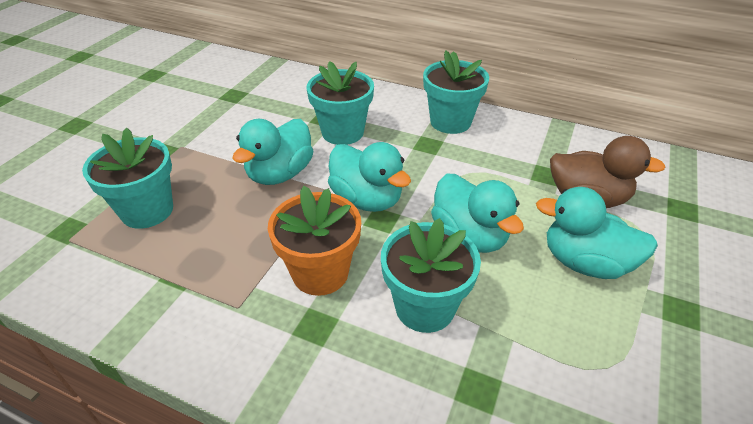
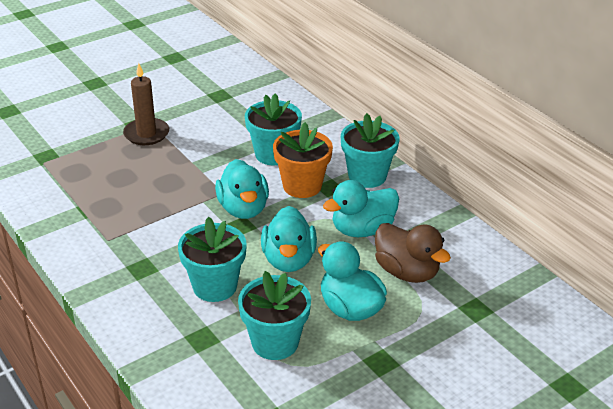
camera: 30 degrees right, 5 degrees down
turquoise flower pot [82,128,173,229] -> turquoise flower pot moved to [238,271,311,360]
turquoise duck [232,119,313,185] -> turquoise duck moved to [323,180,399,237]
orange flower pot [268,186,361,296] -> orange flower pot moved to [273,122,333,198]
none -> brown candle [123,63,169,145]

